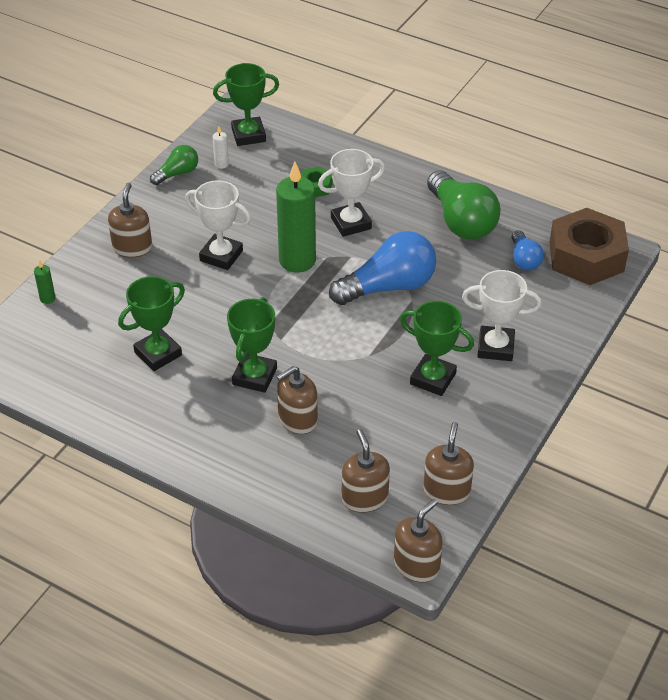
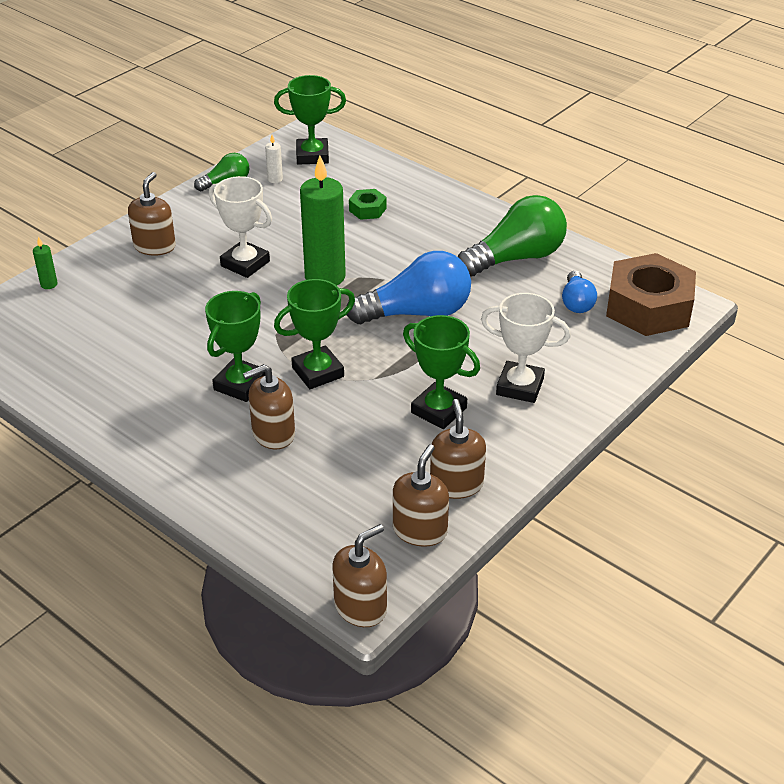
camera: 10 degrees right, 5 degrees down
green trophy [118,276,185,371] -> green trophy moved to [274,279,355,389]
white trophy [318,149,385,237] -> none
brown soap dispenser [342,429,390,513] -> brown soap dispenser moved to [430,399,486,499]
green light bulb [427,170,501,240] -> green light bulb turned 105 degrees counterclockwise [458,195,567,277]

